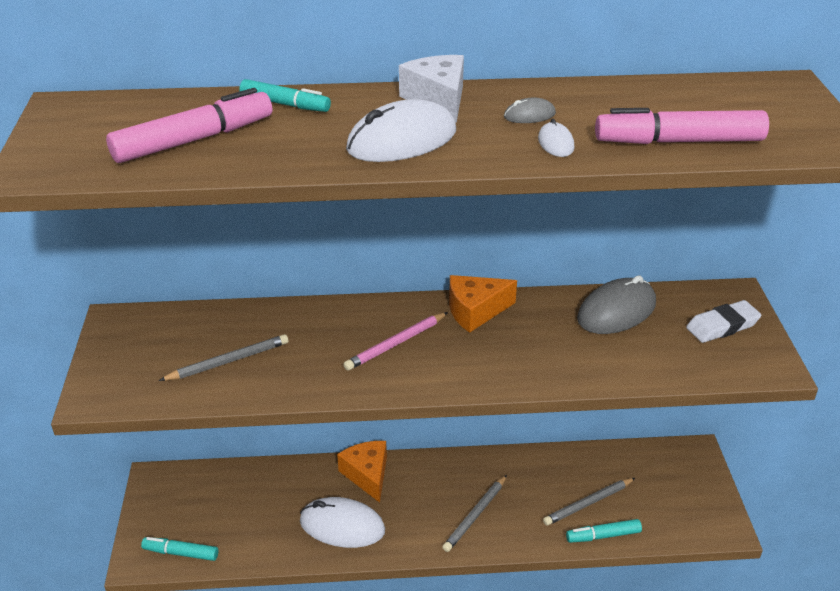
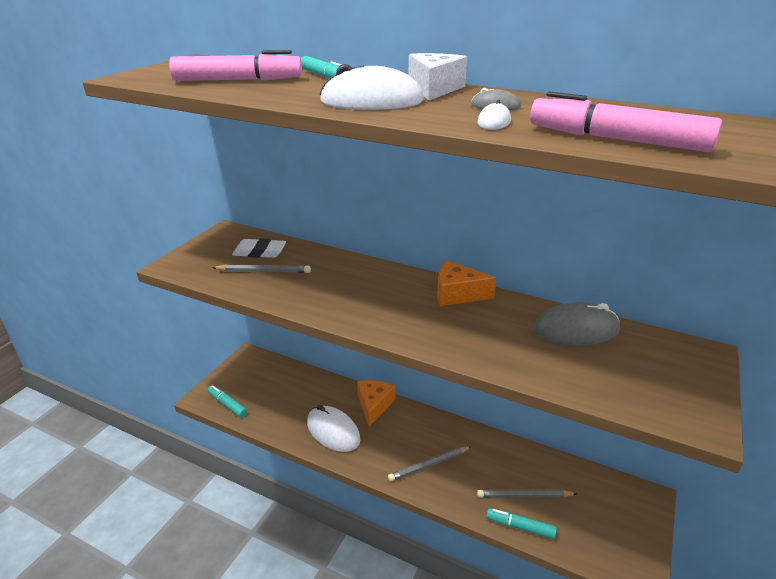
camera: 30 degrees right, 5 degrees down
pink pencil [343,312,448,371] -> none
white eraser [686,300,762,343] -> white eraser moved to [232,238,286,258]

